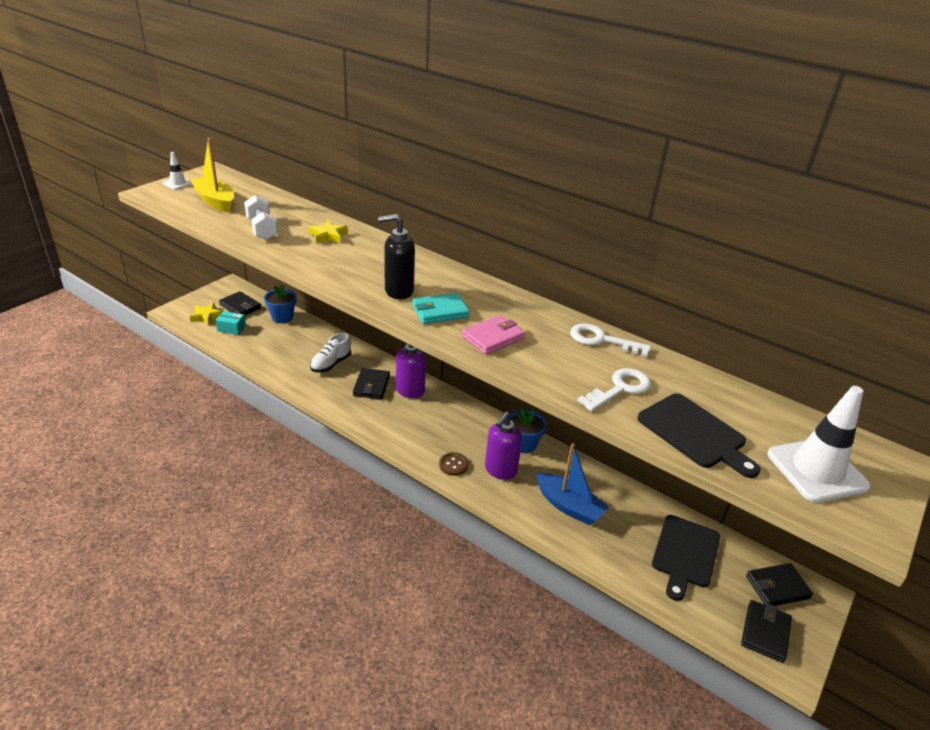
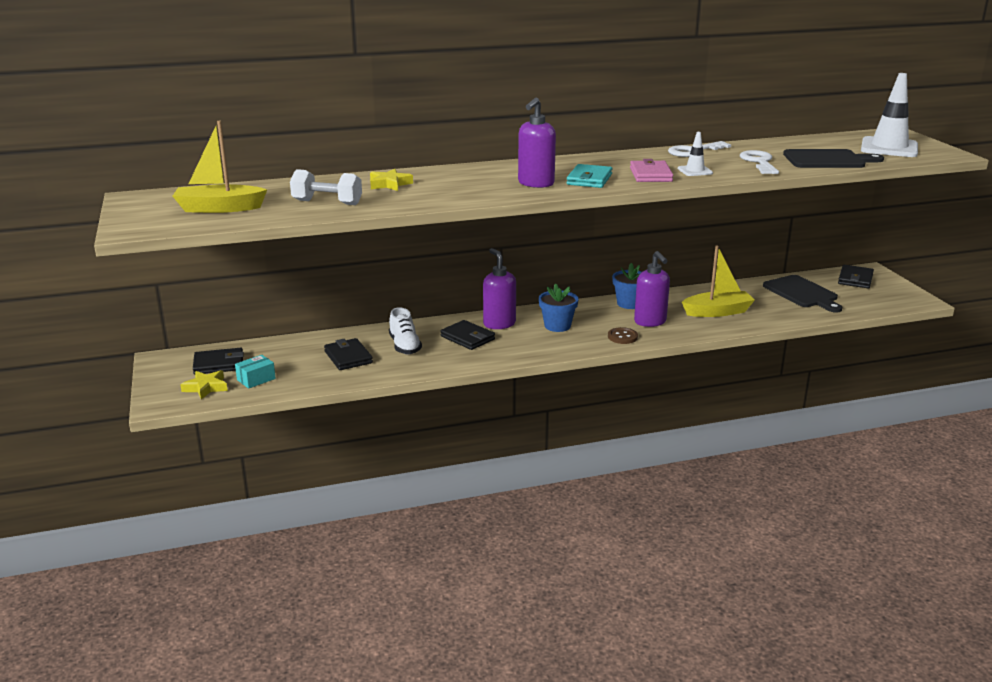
camera: 50 degrees left, 10 degrees down
white traffic cone [162,152,192,190] -> white traffic cone moved to [678,132,713,176]
blue flower pot [264,285,297,323] -> blue flower pot moved to [539,283,578,332]
black soap dispenser [378,214,415,299] -> purple soap dispenser [518,97,556,188]
blue boat [536,444,609,525] -> yellow boat [682,245,755,317]
black wallet [741,600,792,663] -> black wallet moved to [324,338,373,370]

